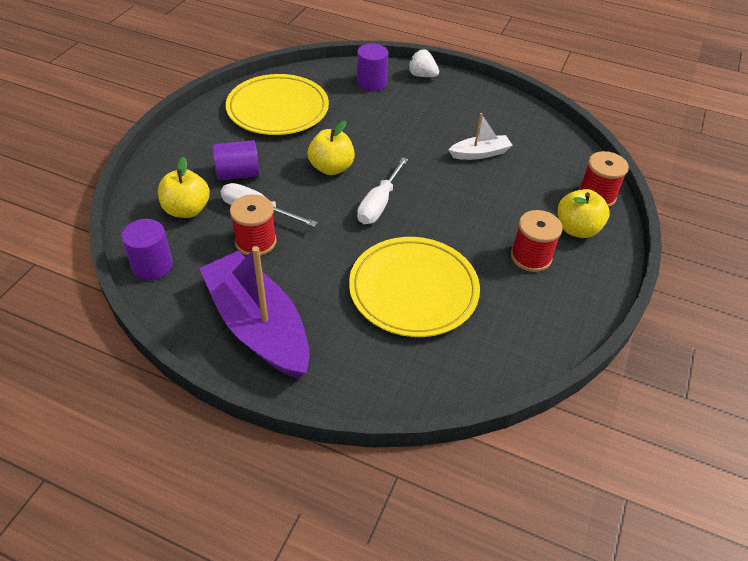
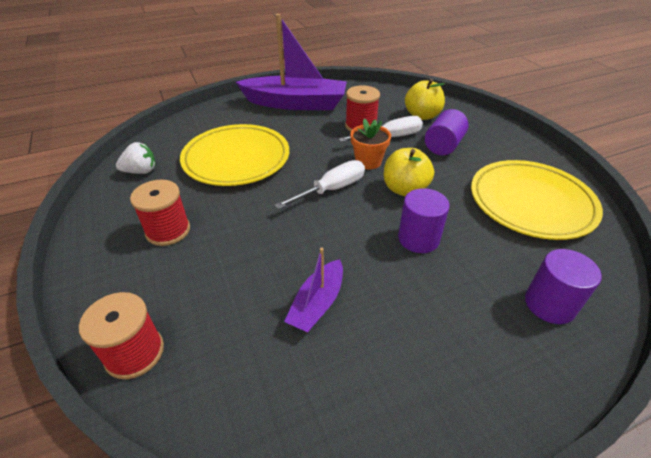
camera: 135 degrees right, 5 degrees down
purple cylinder [121,219,173,280] -> purple cylinder moved to [398,188,450,253]
white screwdriver [357,157,408,224] -> white screwdriver turned 75 degrees clockwise [274,160,365,209]
white strawberry [408,49,439,77] -> white strawberry moved to [116,142,156,174]
white boat [448,113,513,160] -> purple boat [284,248,343,332]
yellow apple [558,189,610,238] -> none
none -> orange flower pot [350,118,391,169]

